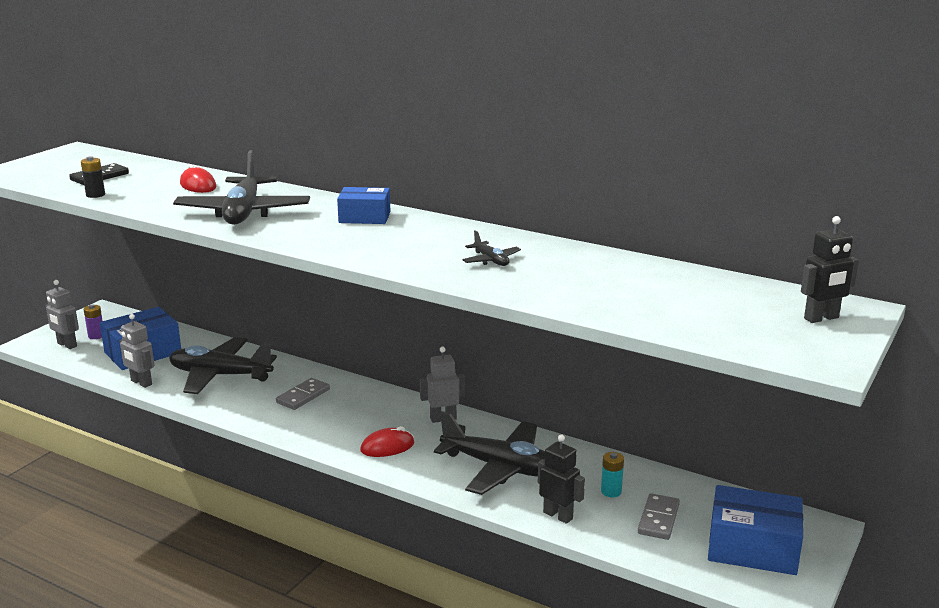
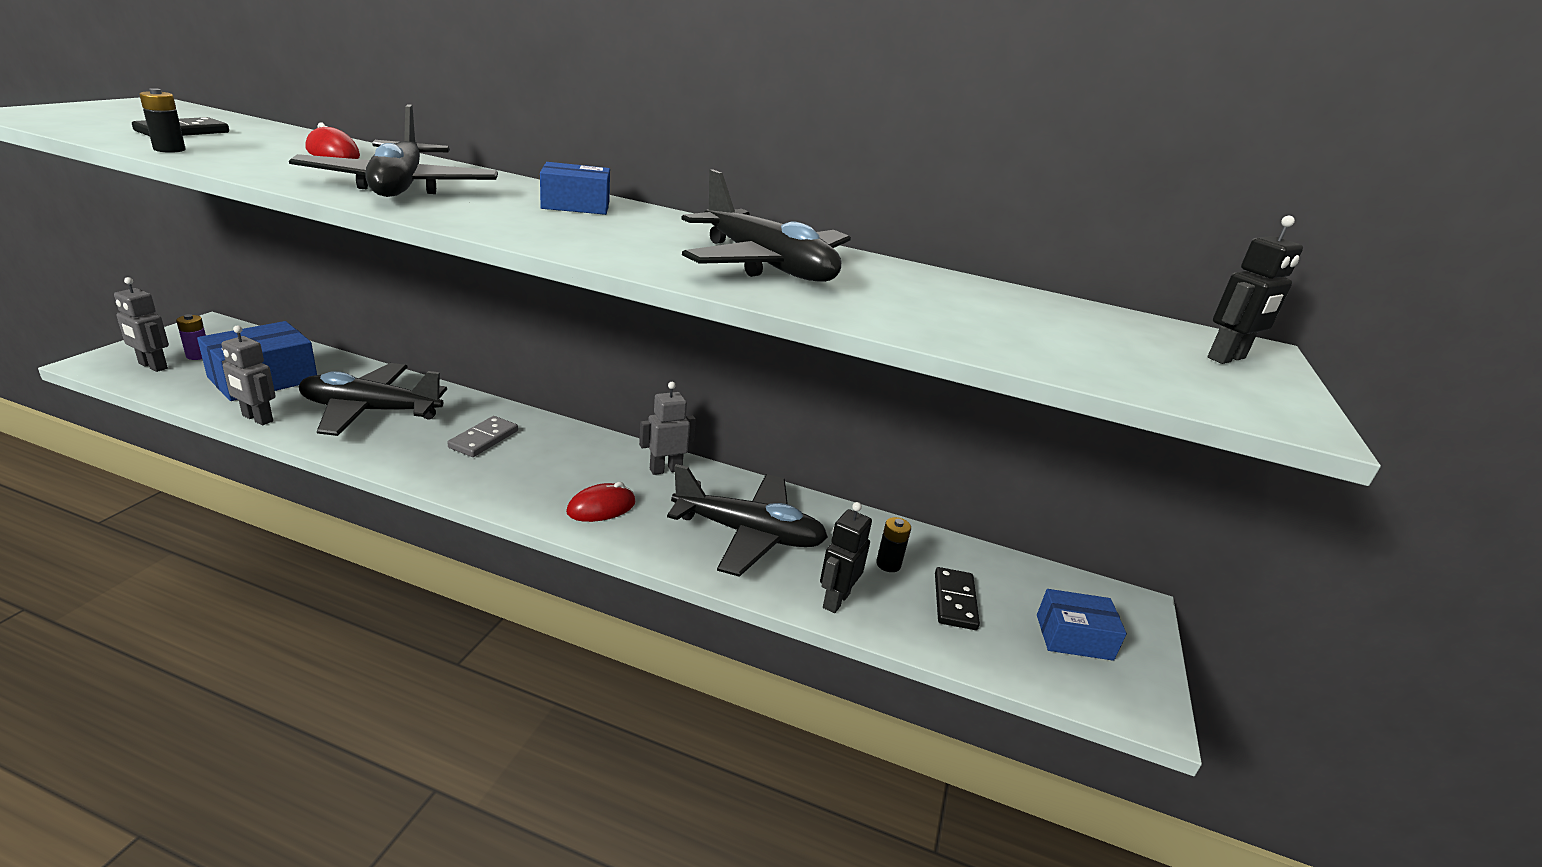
camera: 15 degrees left, 5 degrees up
black plane [462,230,521,266] -> black plane [682,169,851,282], size x2.31
black robot [538,434,585,524] -> black robot turned 90 degrees counterclockwise [820,502,872,613]
turquoise battery [601,452,624,497] -> black battery [876,517,911,572]
grey domino [638,493,680,540] -> black domino [935,567,980,630]
blue box [708,485,803,575] -> blue box [1037,589,1127,661], size x0.64

